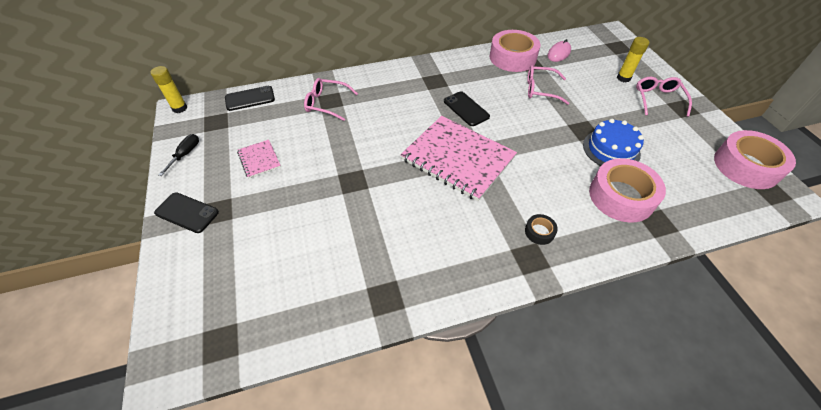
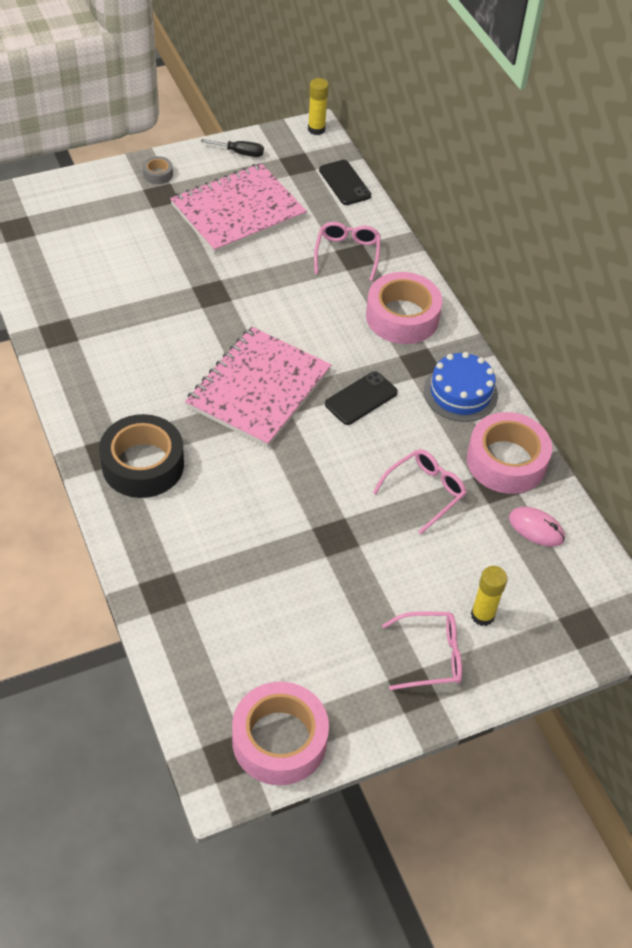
camera: 80 degrees right, 0 degrees up
black phone [154,192,219,233] -> grey tape [143,156,173,184]
pink notebook [237,140,281,178] -> pink notebook [170,163,307,254], size x2.22
black tape [525,214,558,245] -> black tape [99,414,184,498], size x2.27
pink glasses [527,65,569,105] -> pink glasses turned 45 degrees clockwise [373,449,467,534]
blue cake [583,119,644,166] -> blue cake moved to [424,352,498,422]
pink tape [589,158,666,223] -> pink tape moved to [366,272,442,344]

